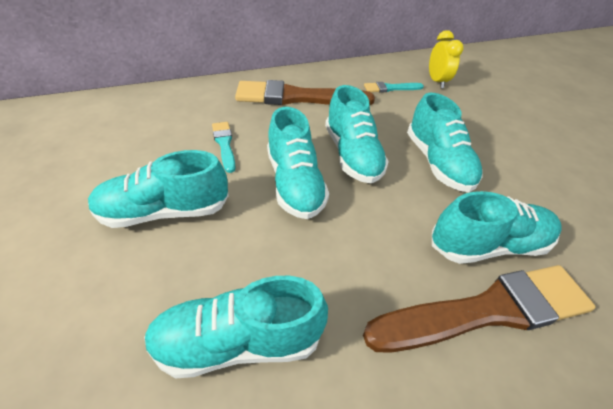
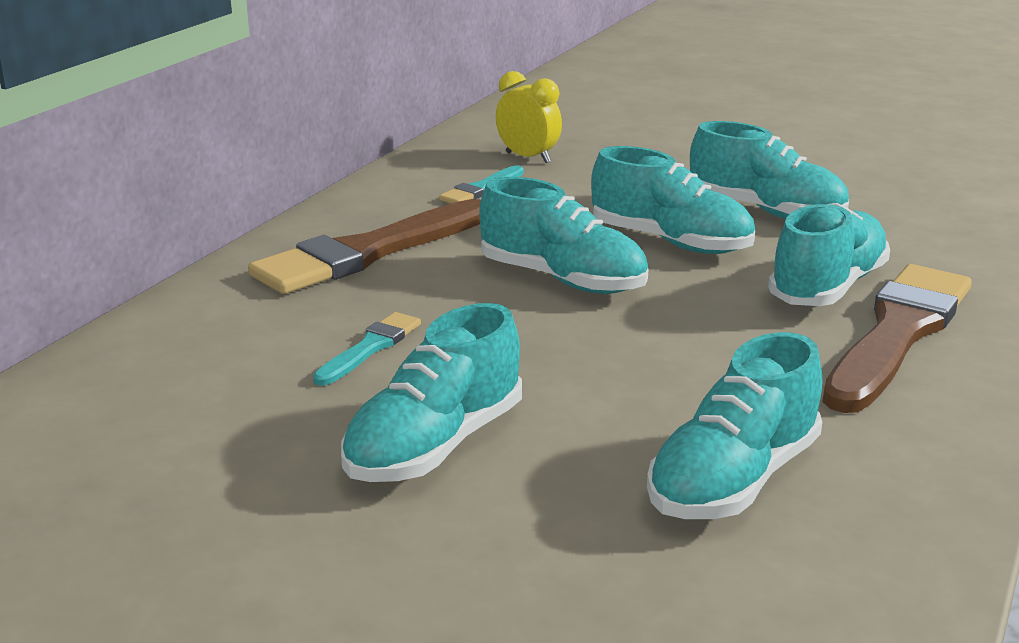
camera: 40 degrees left, 20 degrees down
turquoise brush [212,122,236,173] -> turquoise brush turned 90 degrees clockwise [313,312,421,386]
turquoise shoe [267,107,329,219] -> turquoise shoe moved to [690,121,849,219]

